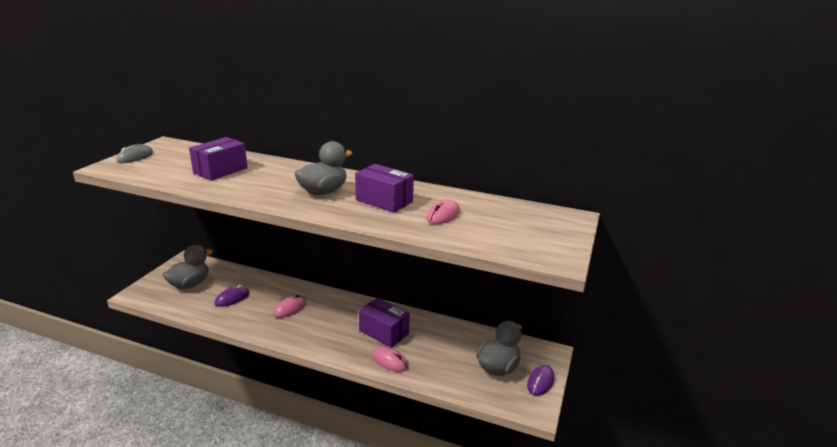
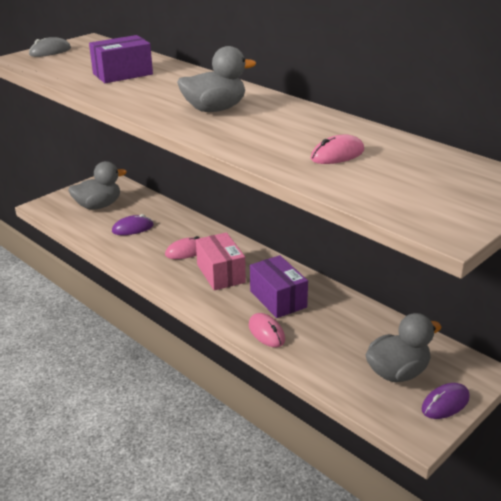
camera: 25 degrees right, 5 degrees up
purple box [355,164,414,213] -> none
none -> pink box [196,232,246,290]

